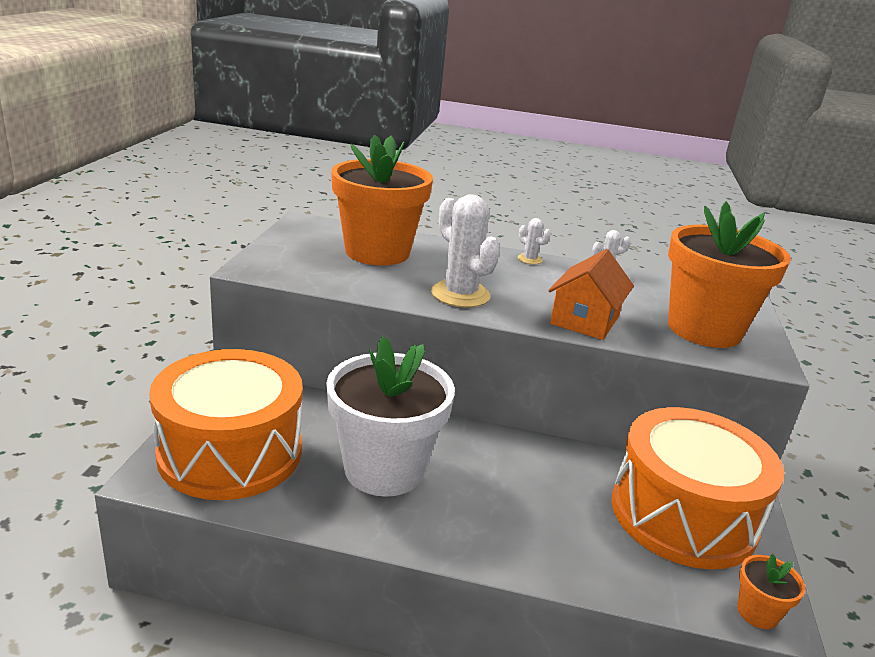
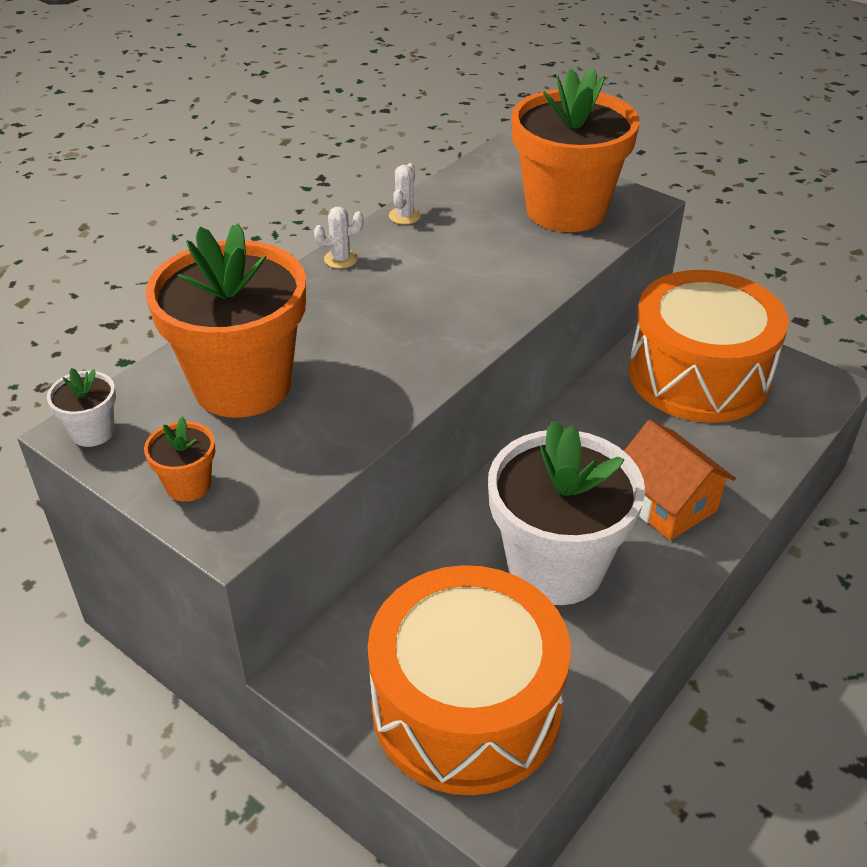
camera: 60 degrees left, 15 degrees up
white cactus [431,194,500,307] -> none
orange house [548,249,634,340] -> orange house moved to [624,420,736,540]
orange flower pot [737,554,805,629] -> orange flower pot moved to [144,417,215,502]
none -> white flower pot [47,368,116,447]

